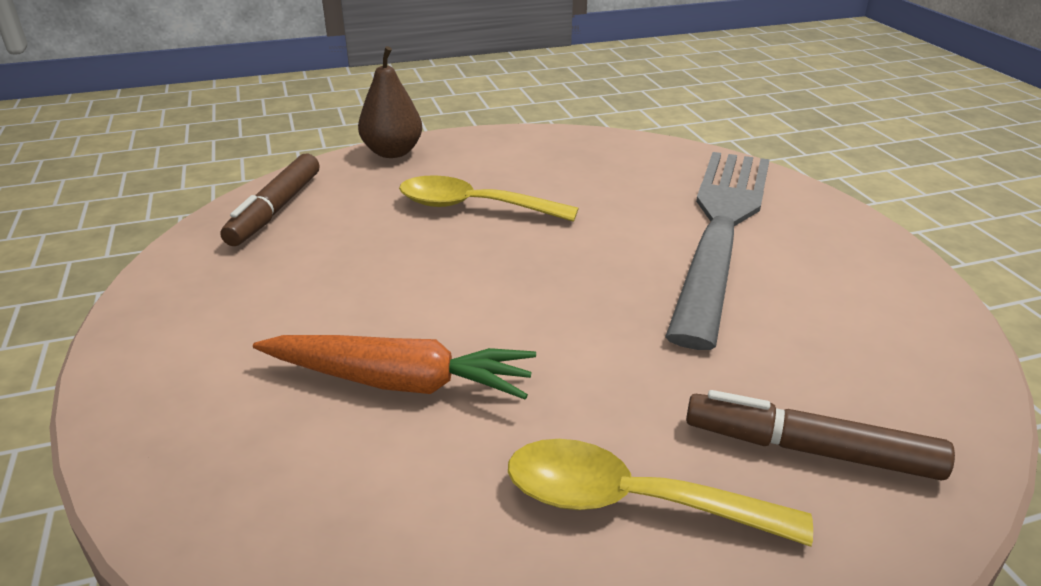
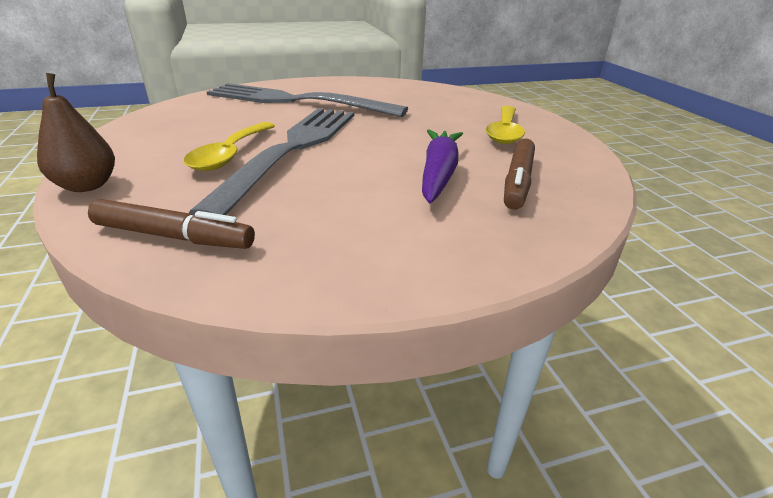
camera: 90 degrees left, 0 degrees up
orange carrot [253,335,536,399] -> purple carrot [422,129,463,204]
brown marker [686,390,955,481] -> brown marker moved to [504,139,535,210]
none -> grey fork [188,108,354,215]

